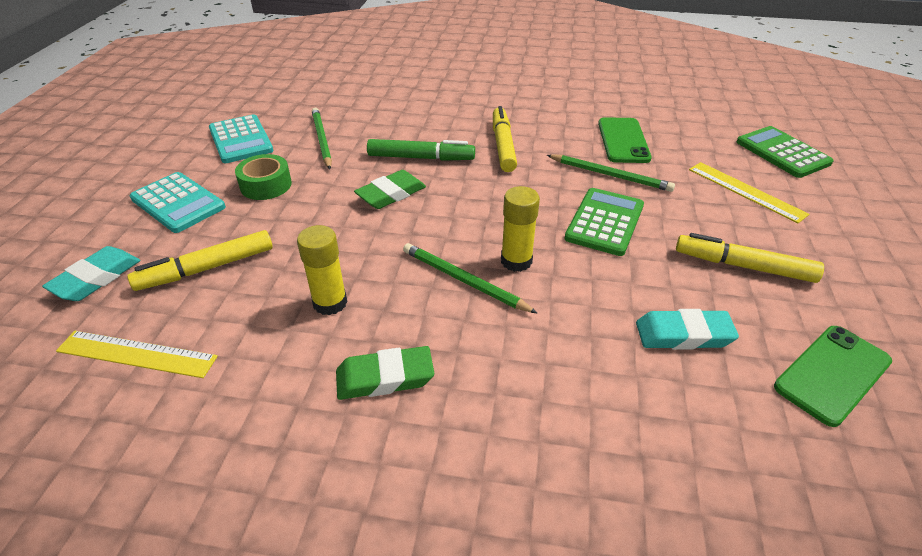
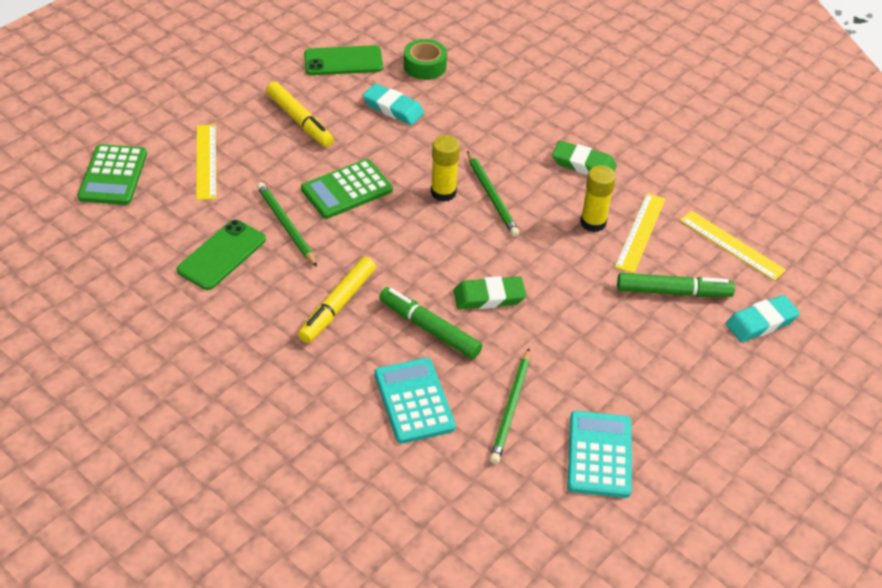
camera: 150 degrees left, 5 degrees up
yellow marker [127,230,273,291] -> green marker [617,273,735,297]
turquoise calculator [130,172,226,233] -> turquoise calculator moved to [374,358,456,444]
green tape [235,154,292,200] -> green tape moved to [404,39,447,80]
none -> yellow ruler [615,193,665,273]

